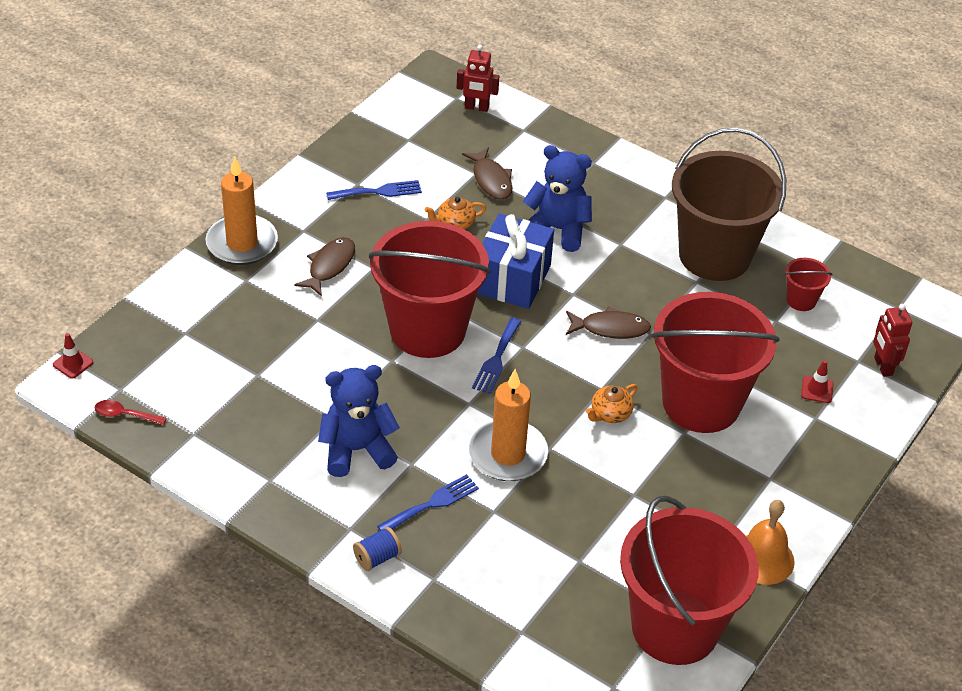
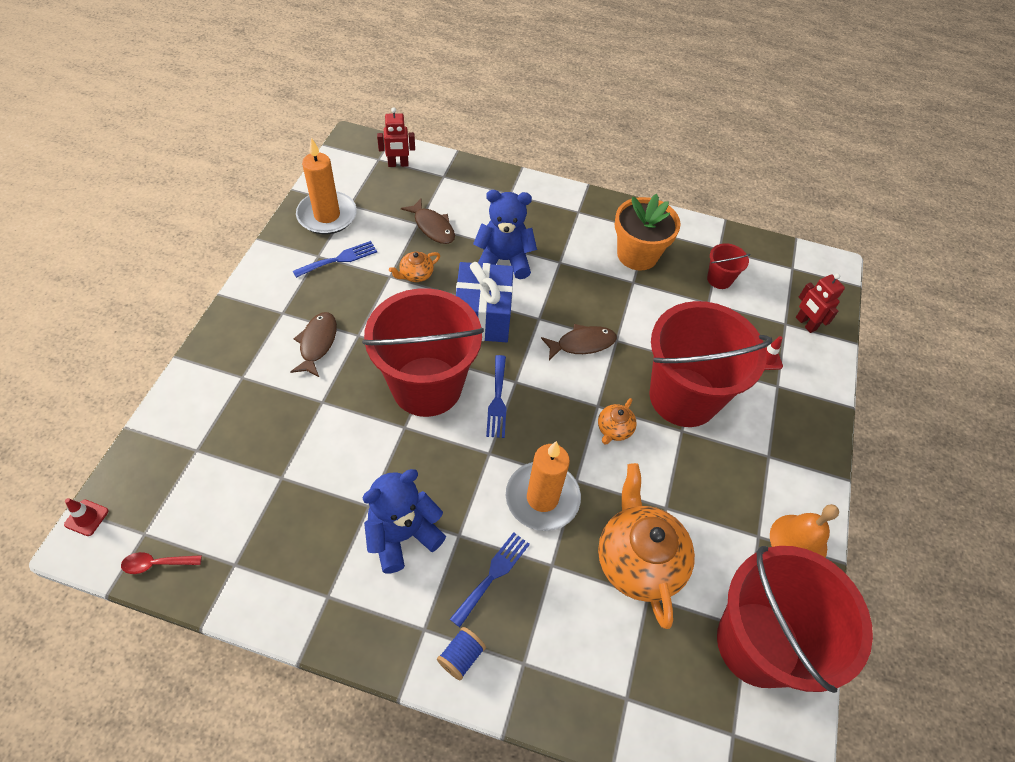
camera: 20 degrees left, 10 degrees up
orange candle [205,157,278,265] -> orange candle moved to [296,138,357,234]
brown bucket [672,128,786,281] -> orange flower pot [615,194,681,271]
none -> orange teapot [598,463,695,629]

